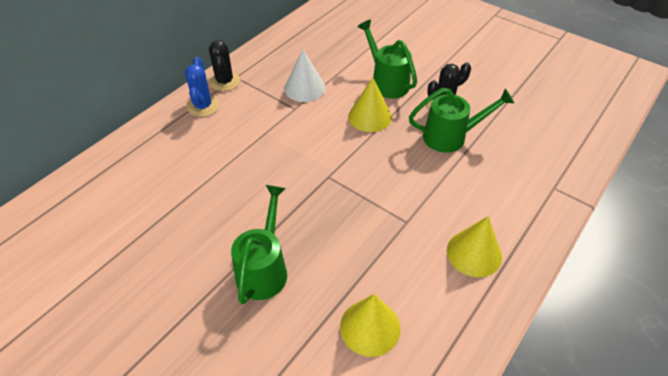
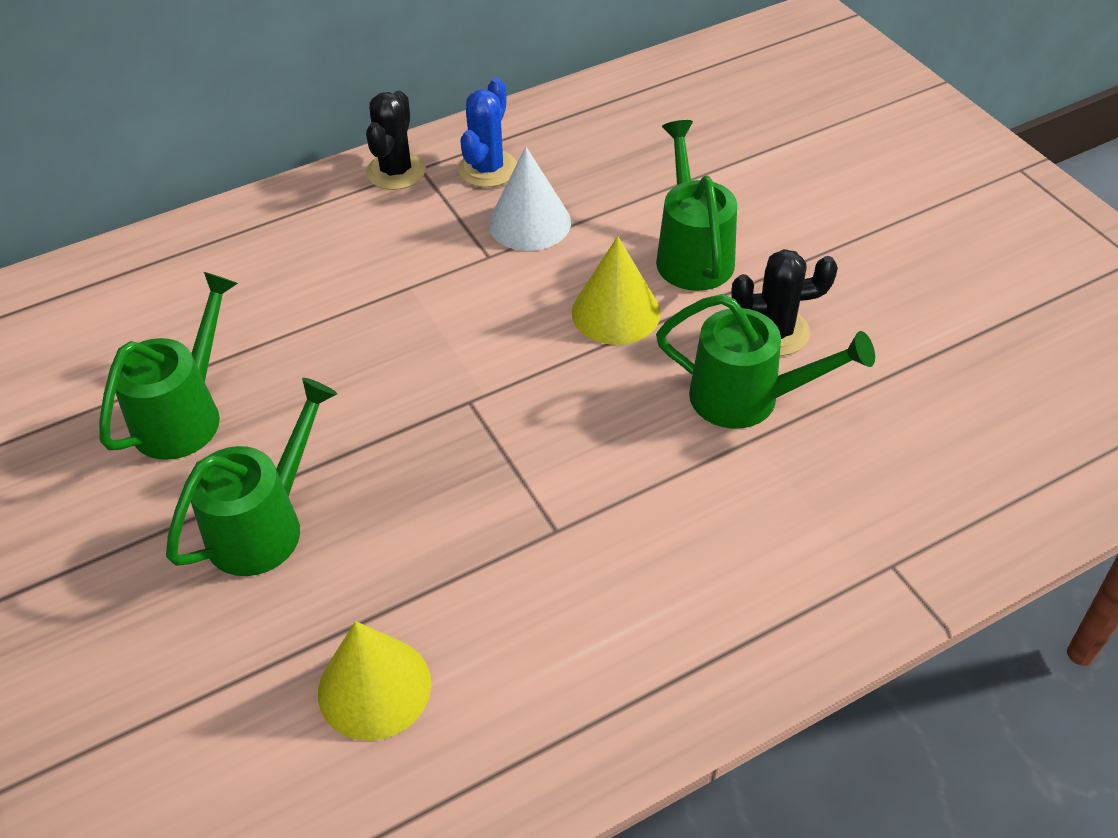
camera: 25 degrees right, 0 degrees up
blue cactus [185,57,219,117] -> blue cactus moved to [458,78,517,187]
yellow cone [447,216,502,277] -> none
none -> green watering can [99,272,238,460]

